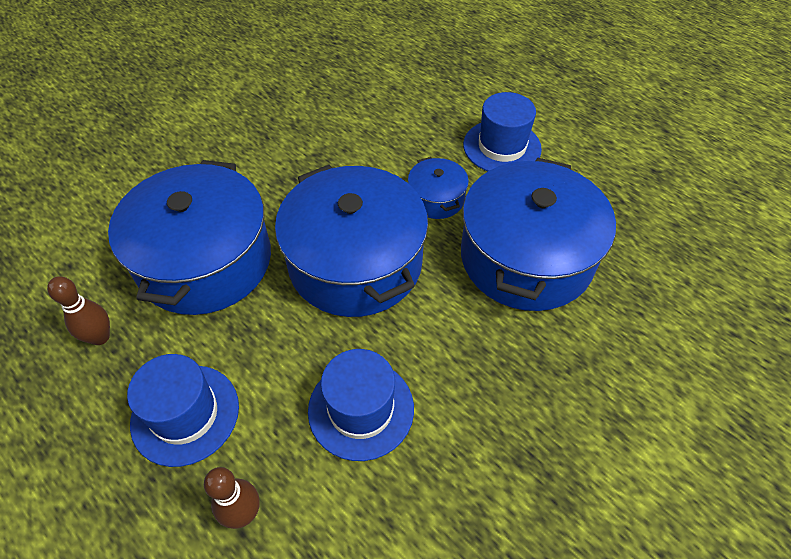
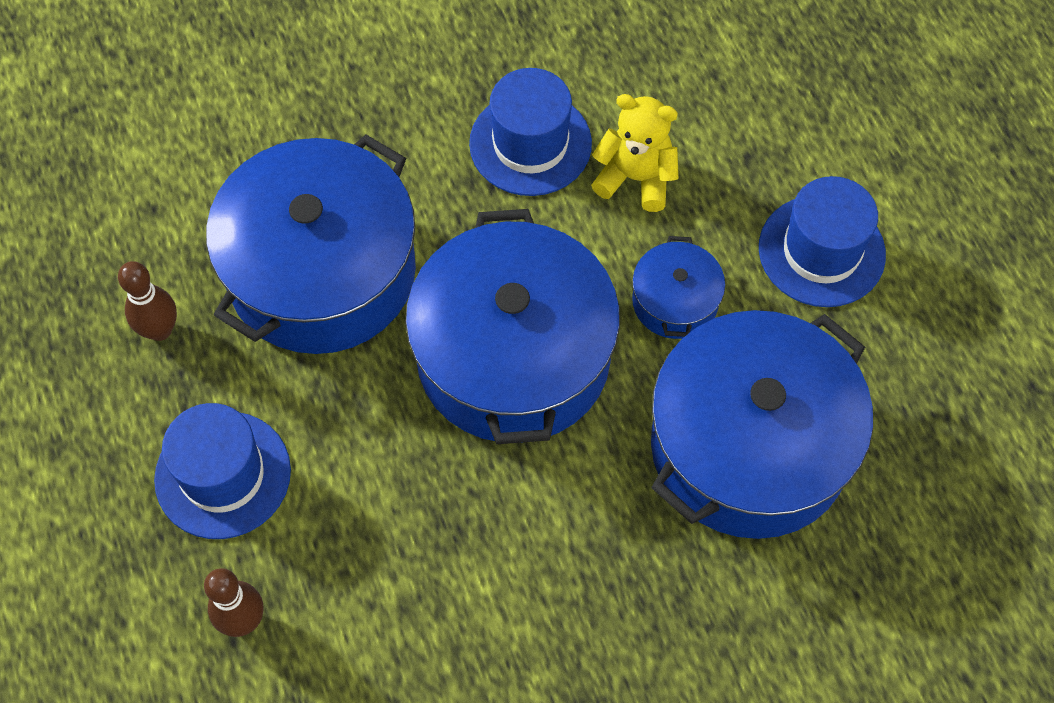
camera: 25 degrees right, 10 degrees up
blue hat [308,349,414,461] -> blue hat moved to [469,68,592,196]
none -> yellow teddy bear [591,94,679,212]

